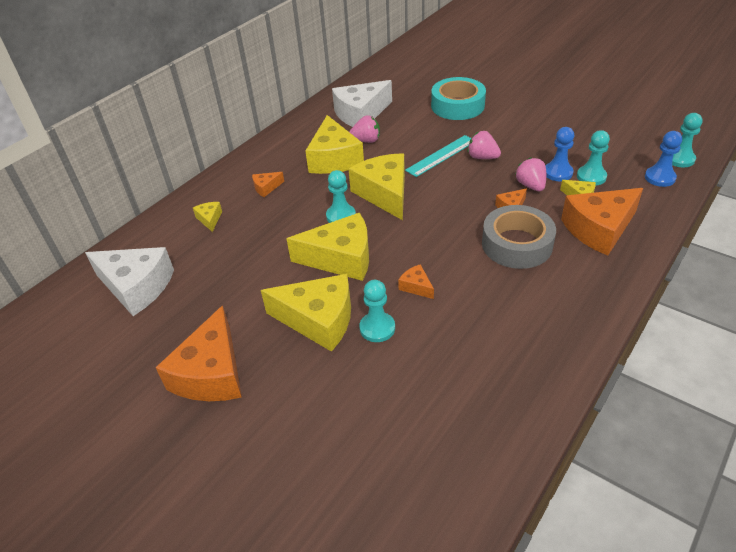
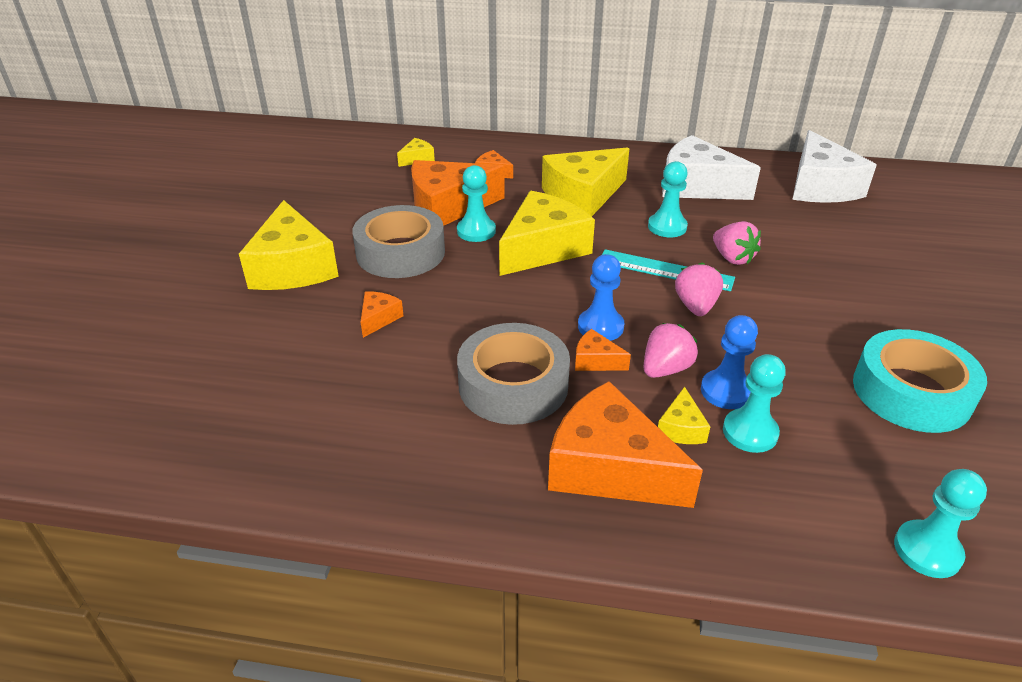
camera: 60 degrees right, 5 degrees down
white cheese [85,247,174,316] -> white cheese moved to [792,130,877,203]
orange cheese [156,305,242,401] -> orange cheese moved to [411,160,505,226]
yellow cheese [286,213,369,281] -> grey tape [353,205,445,278]
pink strawberry [349,115,380,143] -> pink strawberry moved to [713,221,761,265]
turquoise pawn [359,280,395,342] -> turquoise pawn moved to [648,161,688,237]
turquoise tape [431,77,486,120] -> turquoise tape moved to [853,329,987,433]
blue pawn [645,131,682,187] -> blue pawn moved to [578,254,624,341]

